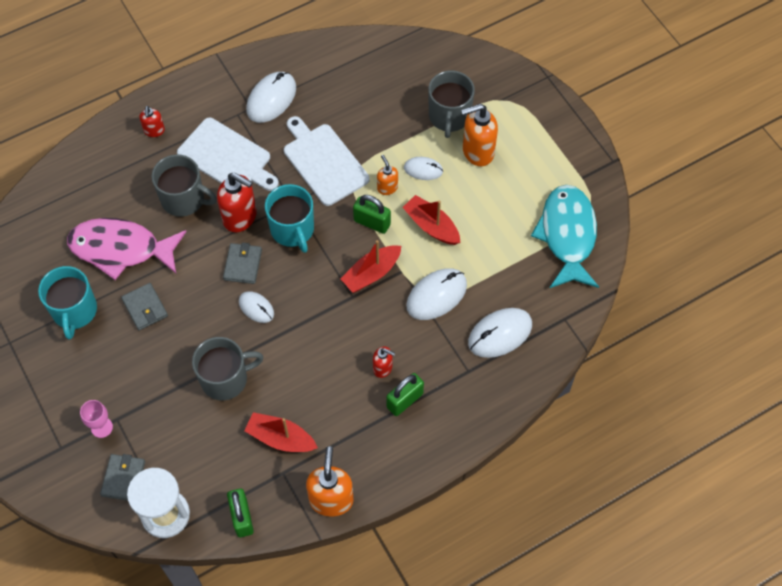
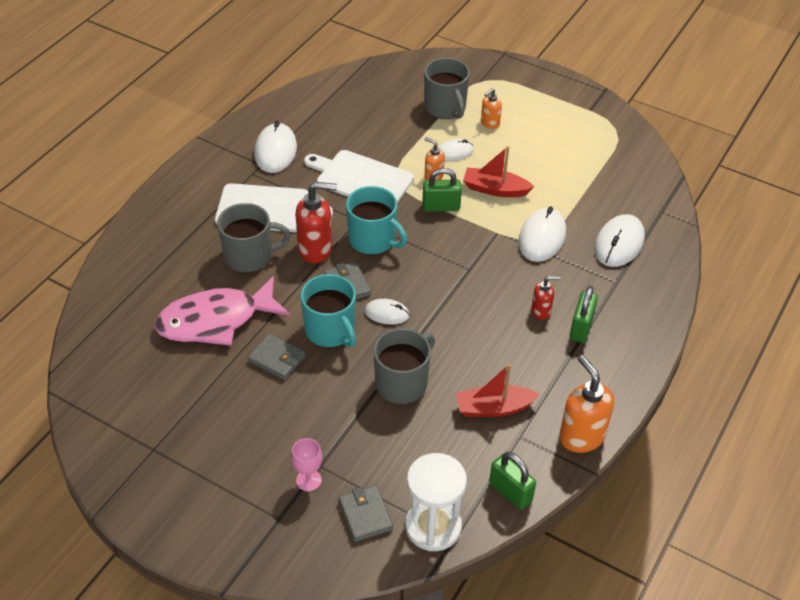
camera: 30 degrees left, 15 degrees down
turquoise mug [38,266,97,340] -> turquoise mug moved to [300,274,356,347]
red soap dispenser [140,106,165,137] -> none
red boat [340,240,401,293] -> none
orange soap dispenser [461,104,498,166] -> orange soap dispenser [481,88,502,129], size x0.55
turquoise fish [531,185,599,288] -> none

